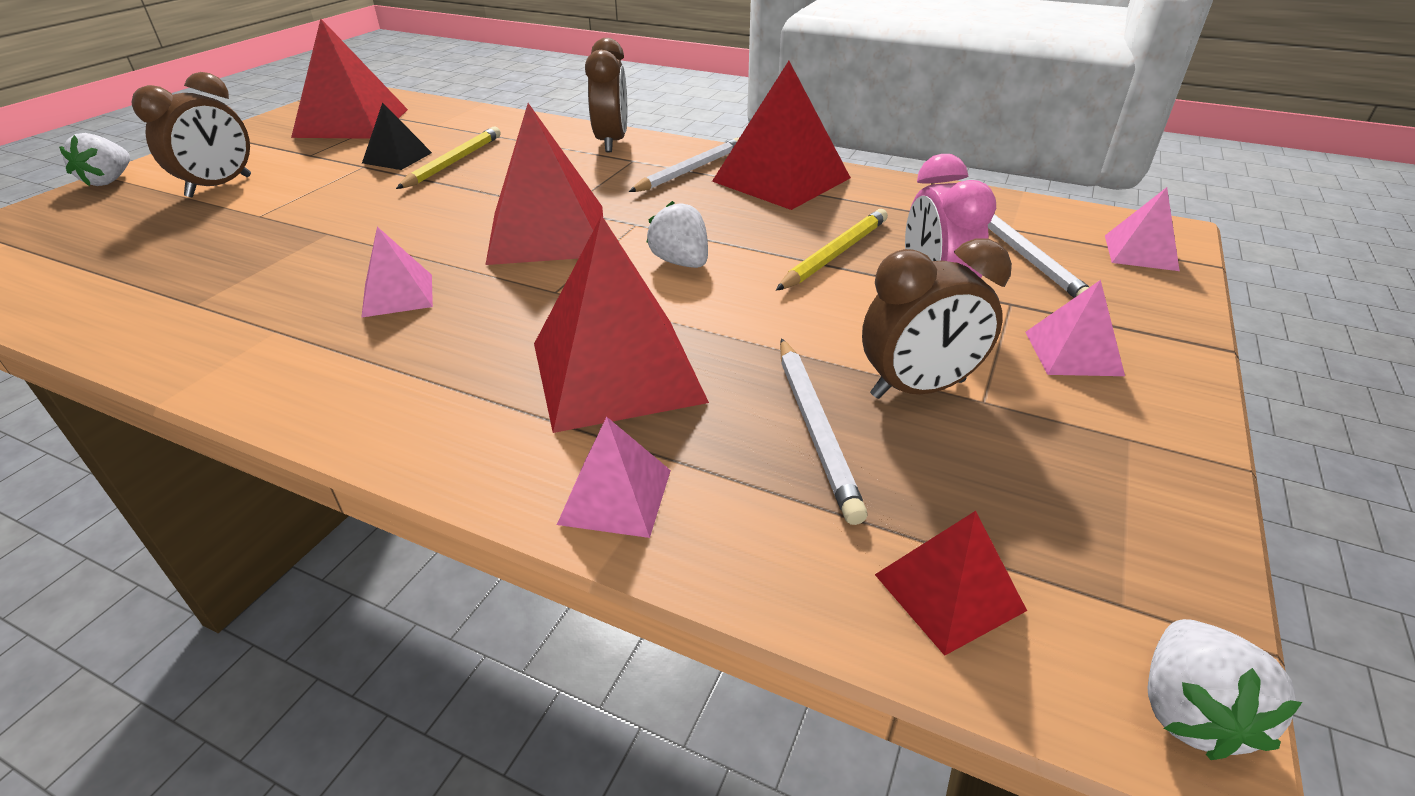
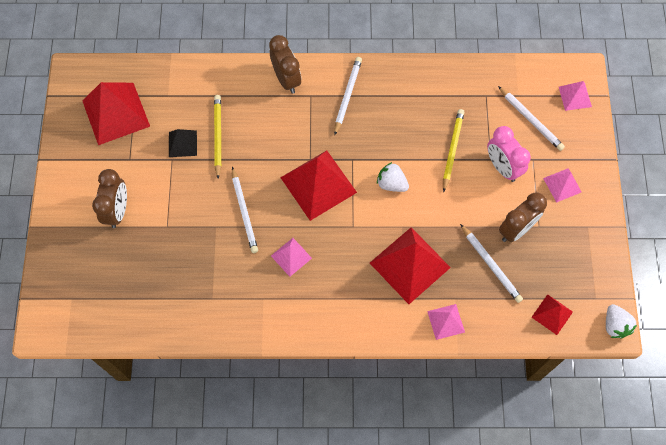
camera: 25 degrees left, 30 degrees up
white strawberry [59,133,130,186] -> none
red pyramid [712,61,851,210] -> none
none -> white pencil [232,167,258,253]

